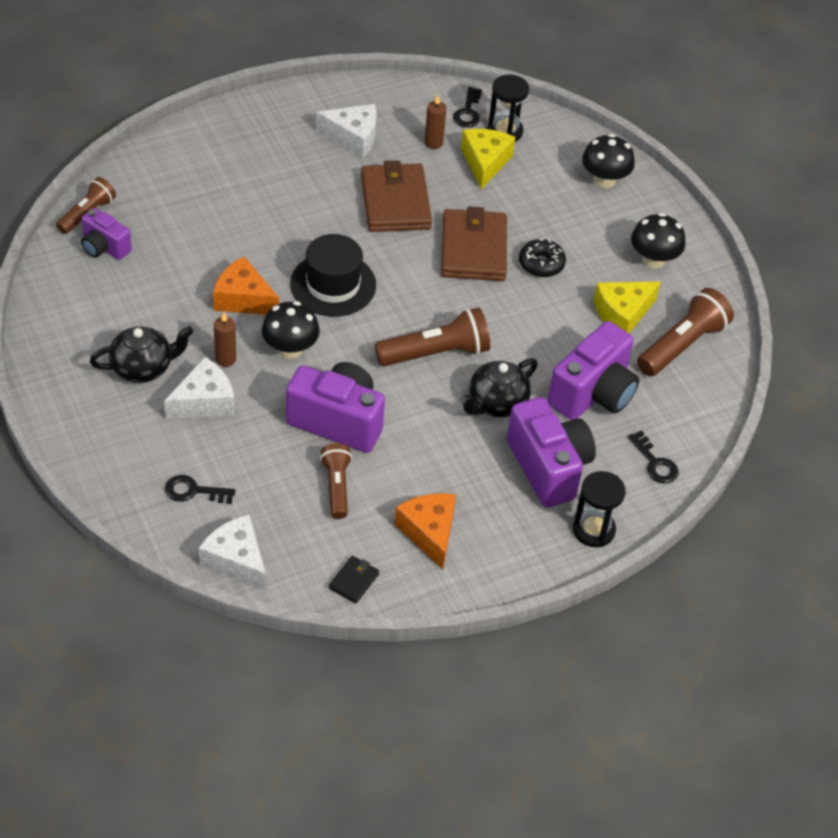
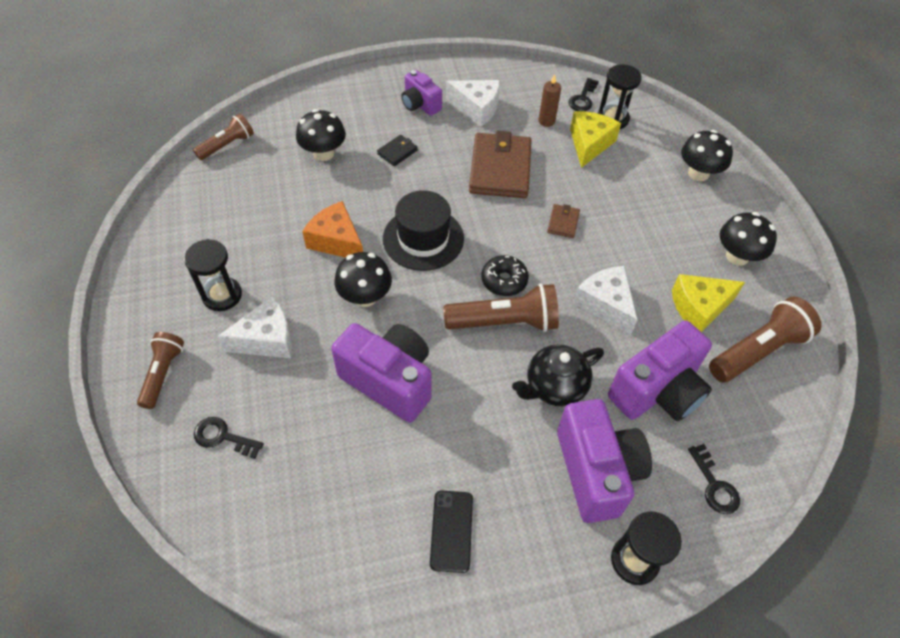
camera: 15 degrees right, 5 degrees up
purple camera [81,208,132,260] -> purple camera moved to [401,70,442,116]
black teapot [90,326,193,383] -> black hourglass [184,239,242,311]
white cheese [199,515,266,591] -> white cheese moved to [573,266,638,335]
brown candle [214,312,236,367] -> none
brown flashlight [320,443,352,519] -> brown flashlight moved to [137,332,184,409]
black wallet [329,556,379,603] -> black wallet moved to [377,135,418,166]
orange cheese [394,493,456,570] -> black phone [430,491,473,573]
brown wallet [441,206,507,281] -> brown wallet [547,204,580,238], size x0.45
black donut [519,239,566,277] -> black donut moved to [481,255,529,296]
none -> black mushroom [296,109,346,161]

